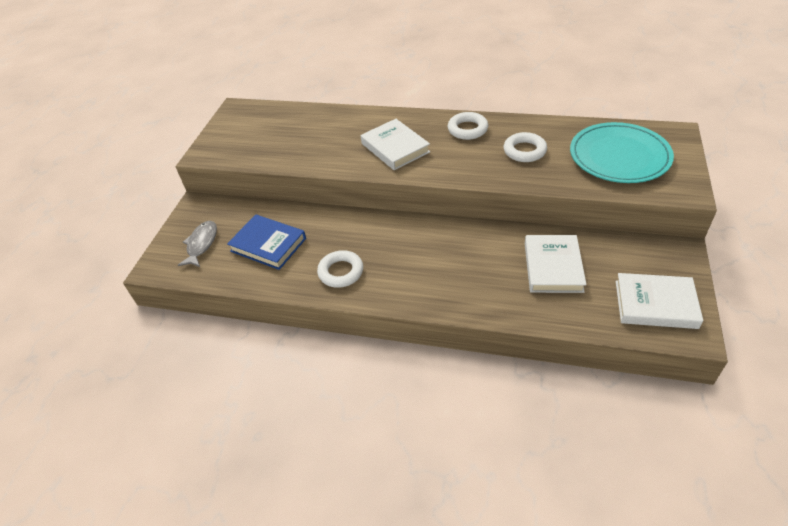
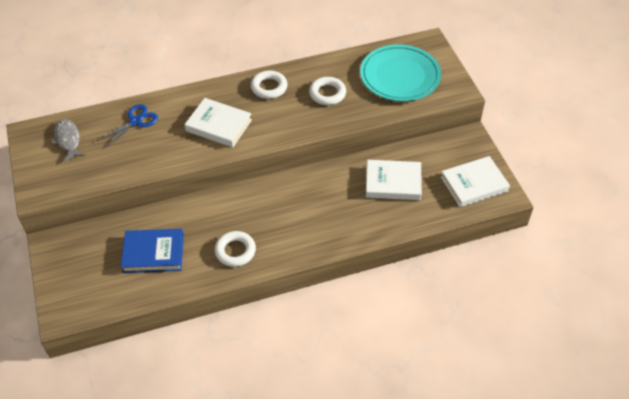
camera: 35 degrees left, 5 degrees up
grey fish [177,221,217,267] -> grey fish moved to [51,119,85,162]
white book [525,235,587,293] -> white book turned 60 degrees counterclockwise [366,160,422,200]
none -> blue scissors [96,104,158,148]

